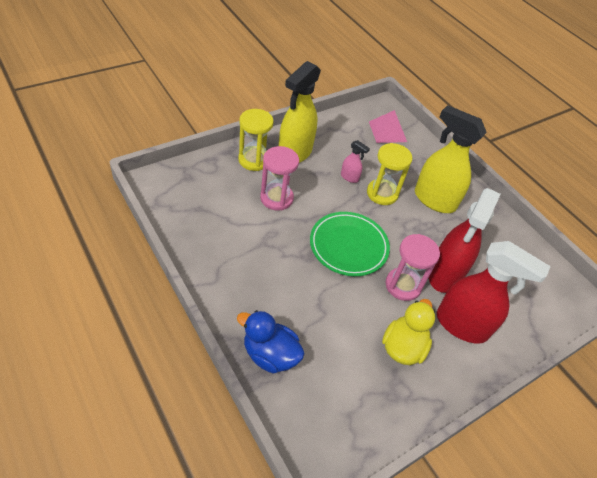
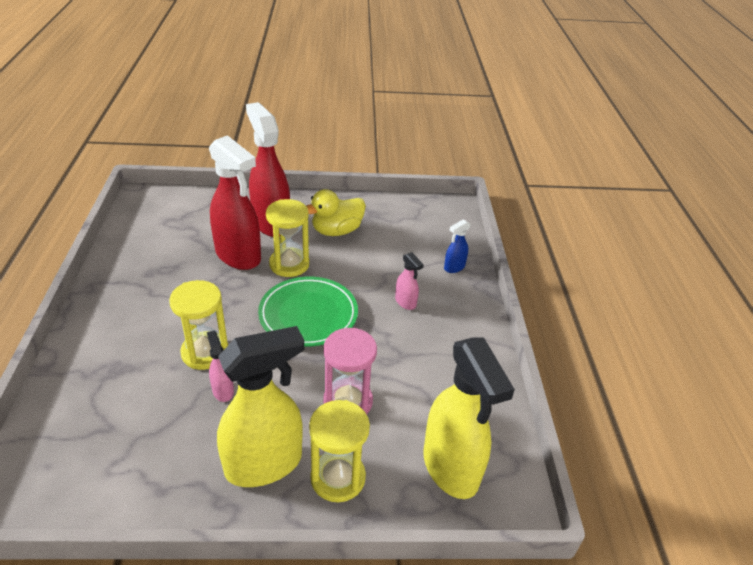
camera: 145 degrees left, 10 degrees down
blue duck [237,310,305,374] -> blue spray bottle [444,219,470,273]
pink pyramid [369,110,407,143] -> none
pink hourglass [385,234,440,301] -> yellow hourglass [266,199,309,277]
yellow spray bottle [415,105,487,213] -> yellow spray bottle moved to [423,337,515,499]
red spray bottle [429,188,501,293] -> red spray bottle turned 75 degrees clockwise [209,135,261,270]
none -> pink spray bottle [395,252,424,310]

